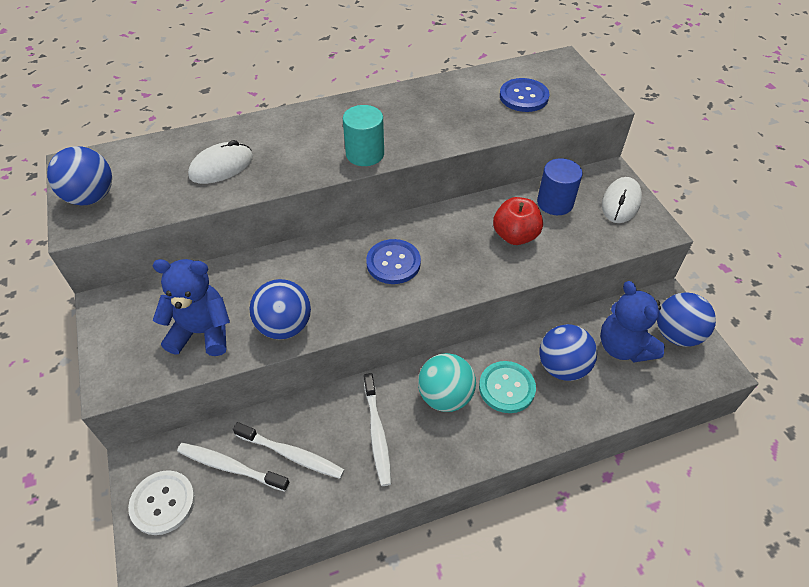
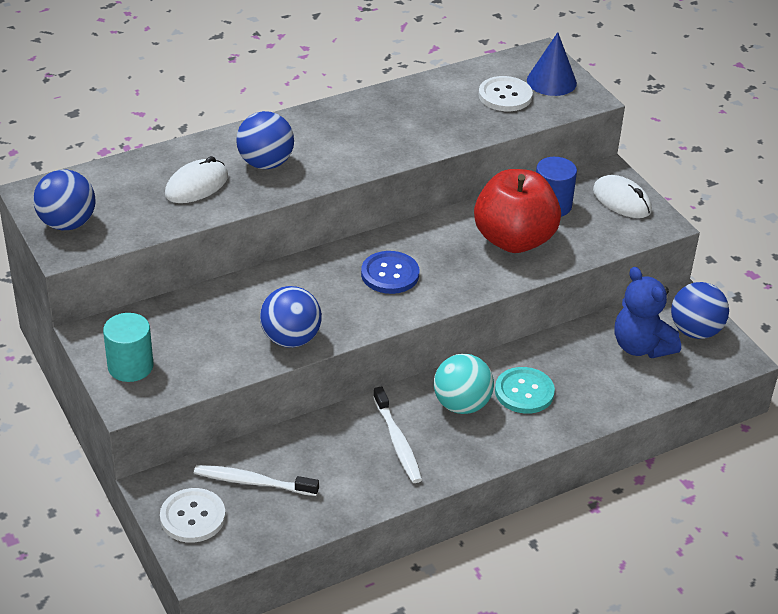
camera: 10 degrees left, 10 degrees down
blue teddy bear [153,259,230,356] -> none
white toothbrush [233,422,345,479] -> none
turquoise cylinder [343,105,384,166] -> turquoise cylinder moved to [103,313,153,382]
red apple [493,197,543,245] -> red apple [474,169,561,253], size x1.64
blue button [500,78,549,112] -> white button [478,76,533,111]
blue ball [539,324,597,381] -> blue ball moved to [236,111,294,169]
white mouse [602,177,642,223] -> white mouse turned 60 degrees counterclockwise [593,175,652,218]
none -> blue cone [527,32,577,96]

